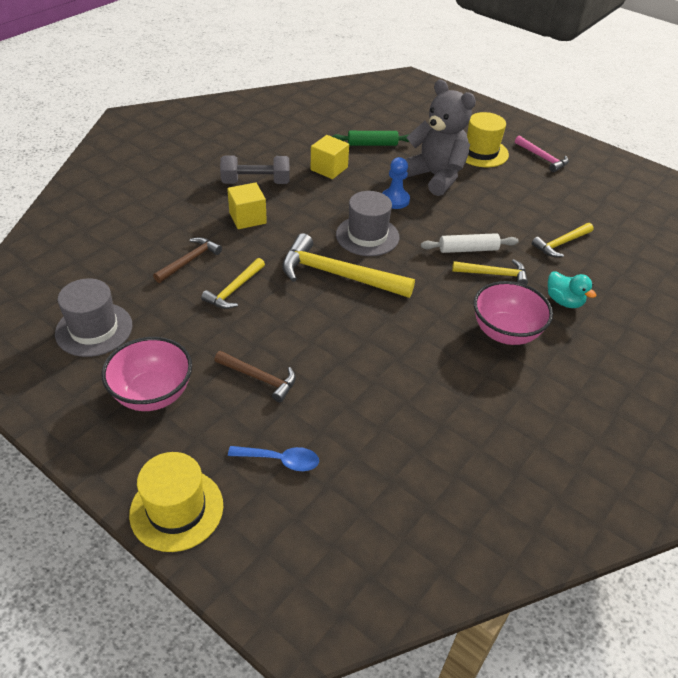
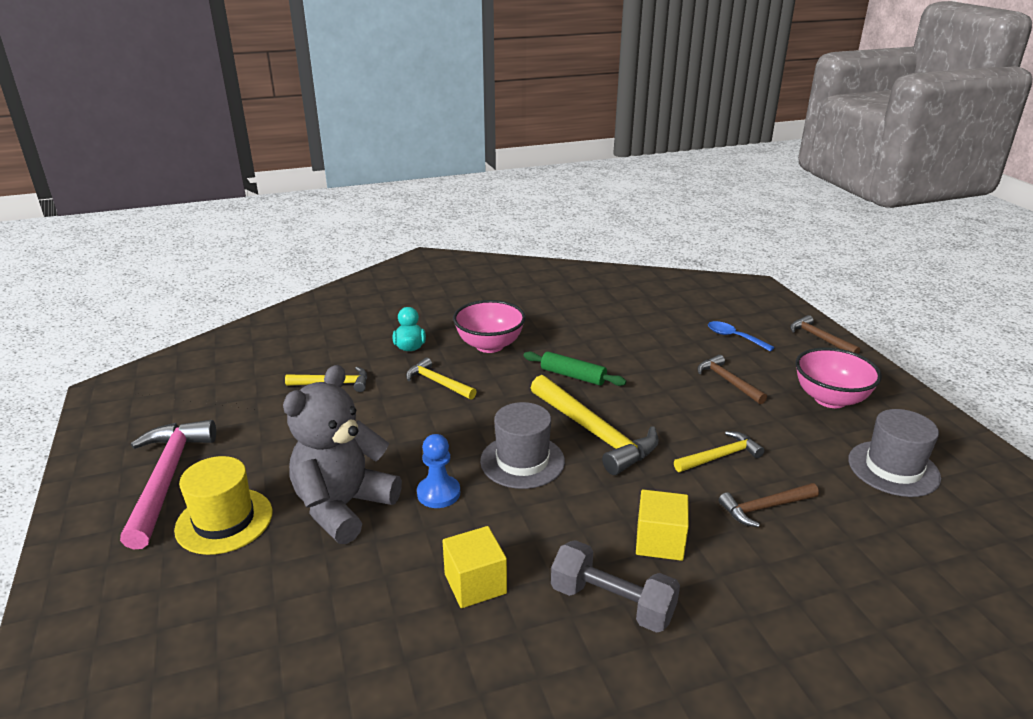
camera: 145 degrees left, 15 degrees down
yellow hat [129,452,223,552] -> brown hammer [790,315,860,354]
green rolling pin [331,131,409,146] -> green rolling pin moved to [523,351,626,386]
grey teddy bear [405,80,476,196] -> grey teddy bear turned 45 degrees clockwise [283,365,402,544]
white rolling pin [421,233,519,253] -> none
pink hammer [515,136,569,172] -> pink hammer [120,420,216,550], size x1.78

